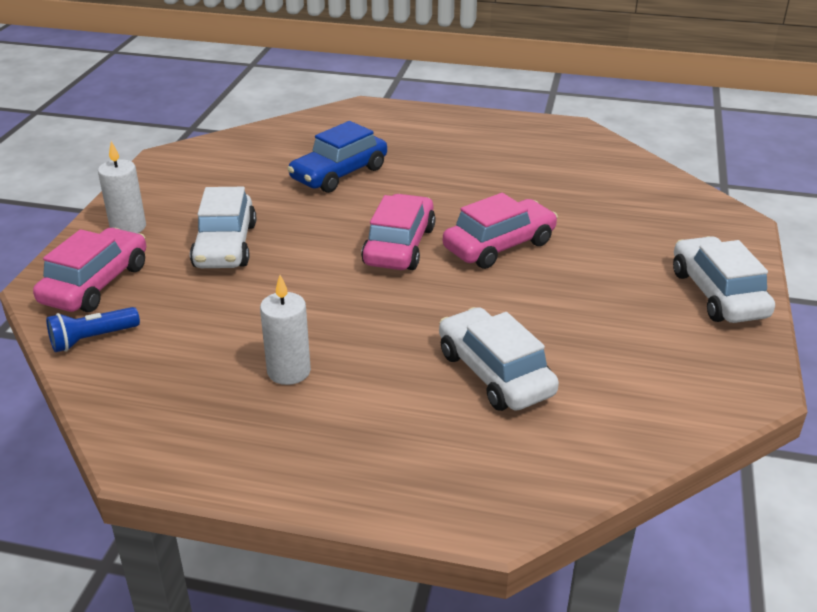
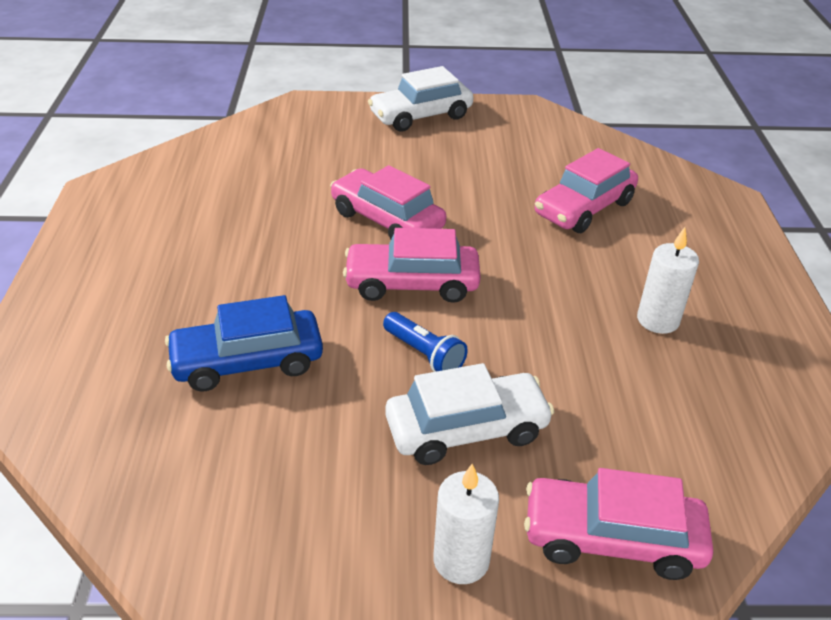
camera: 105 degrees left, 5 degrees up
blue flashlight [46,307,140,352] -> blue flashlight moved to [383,312,468,372]
blue car [287,121,387,193] -> blue car turned 135 degrees clockwise [165,295,323,391]
white car [439,307,559,411] -> pink car [535,148,638,233]

